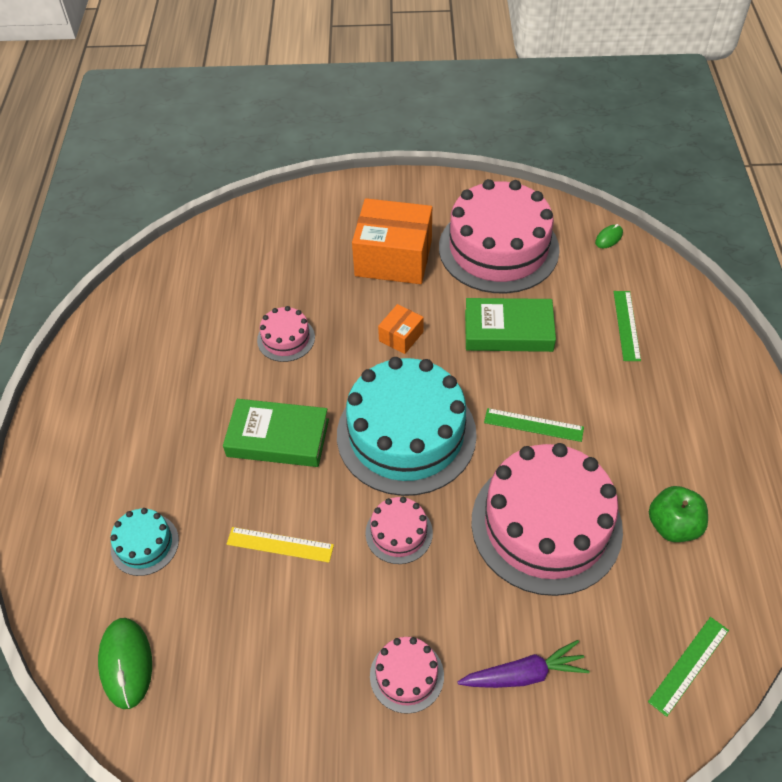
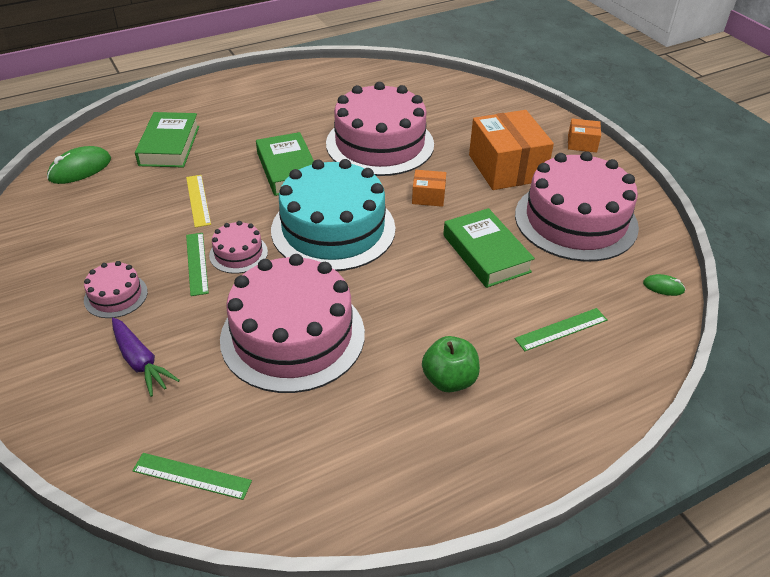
camera: 60 degrees right, 10 degrees down
turquoise cake [111,508,179,576] -> green book [135,112,199,168]
pink cake [257,306,315,362] -> pink cake [326,82,434,176], size x2.23
green ruler [484,408,584,442] -> green ruler moved to [186,233,209,296]
green apple [649,486,708,542] -> green apple moved to [422,336,480,392]
none -> orange box [568,119,601,153]

